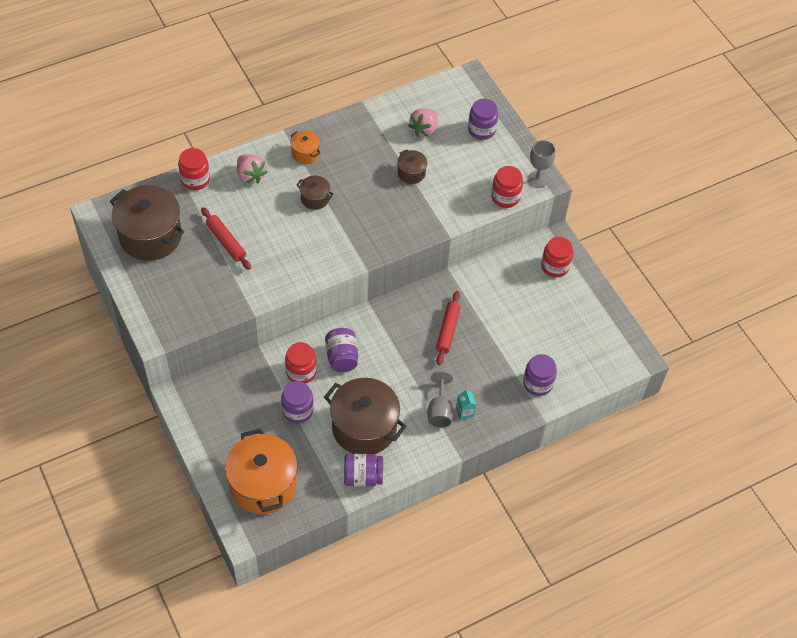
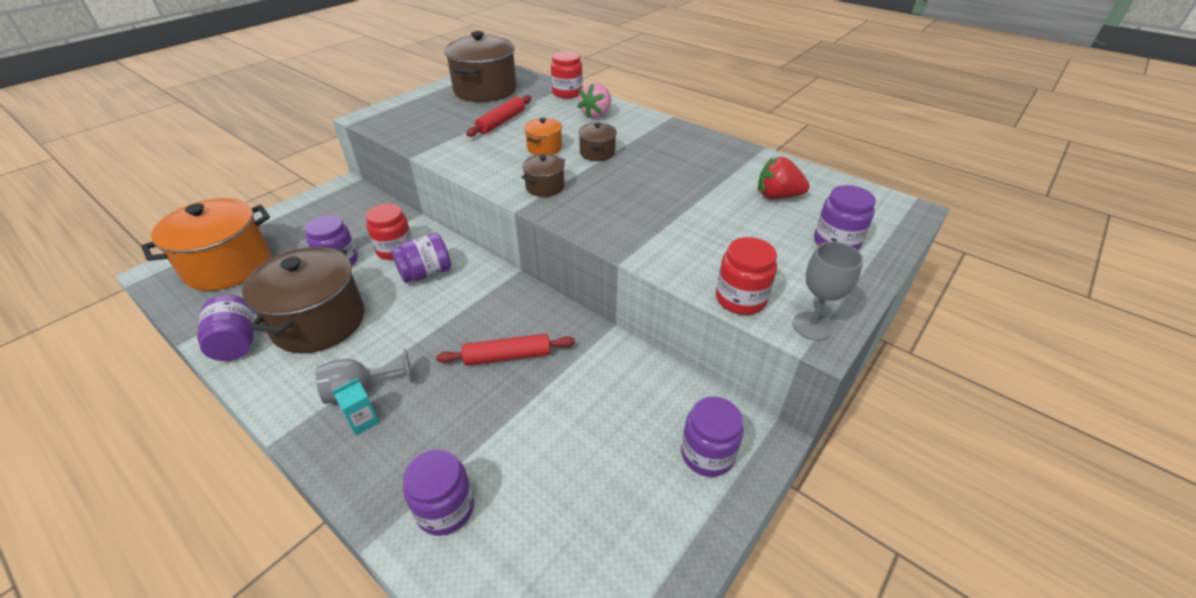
camera: 70 degrees right, 15 degrees down
orange pot [290,131,320,164] -> orange pot moved to [524,118,562,155]
brown pot [397,150,427,184] -> brown pot moved to [521,154,565,197]
pink strawberry [408,109,438,137] -> red strawberry [758,157,810,199]
red jar [541,237,573,277] -> purple jar [681,397,744,477]

